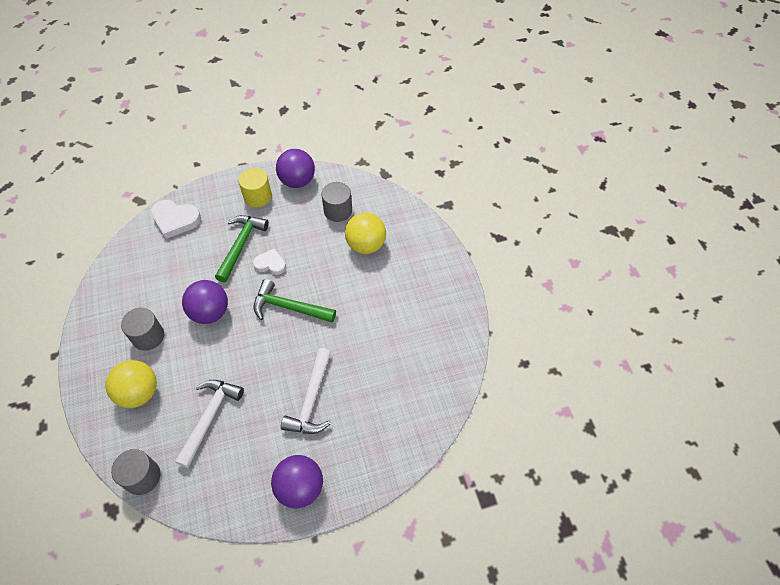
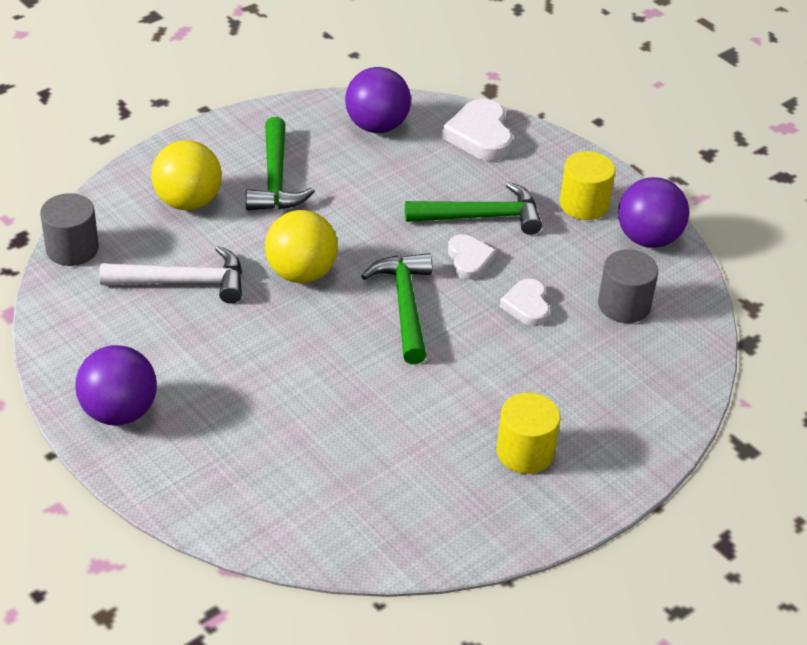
camera: 65 degrees right, 15 degrees down
grey cylinder [121,308,164,351] -> green hammer [246,117,315,211]
purple ball [182,280,228,324] -> purple ball moved to [345,67,411,133]
white hammer [281,348,331,434] -> none
yellow ball [345,213,386,254] -> yellow ball moved to [265,210,338,283]
none -> yellow cylinder [496,393,560,474]
none -> white heart [500,279,550,326]

